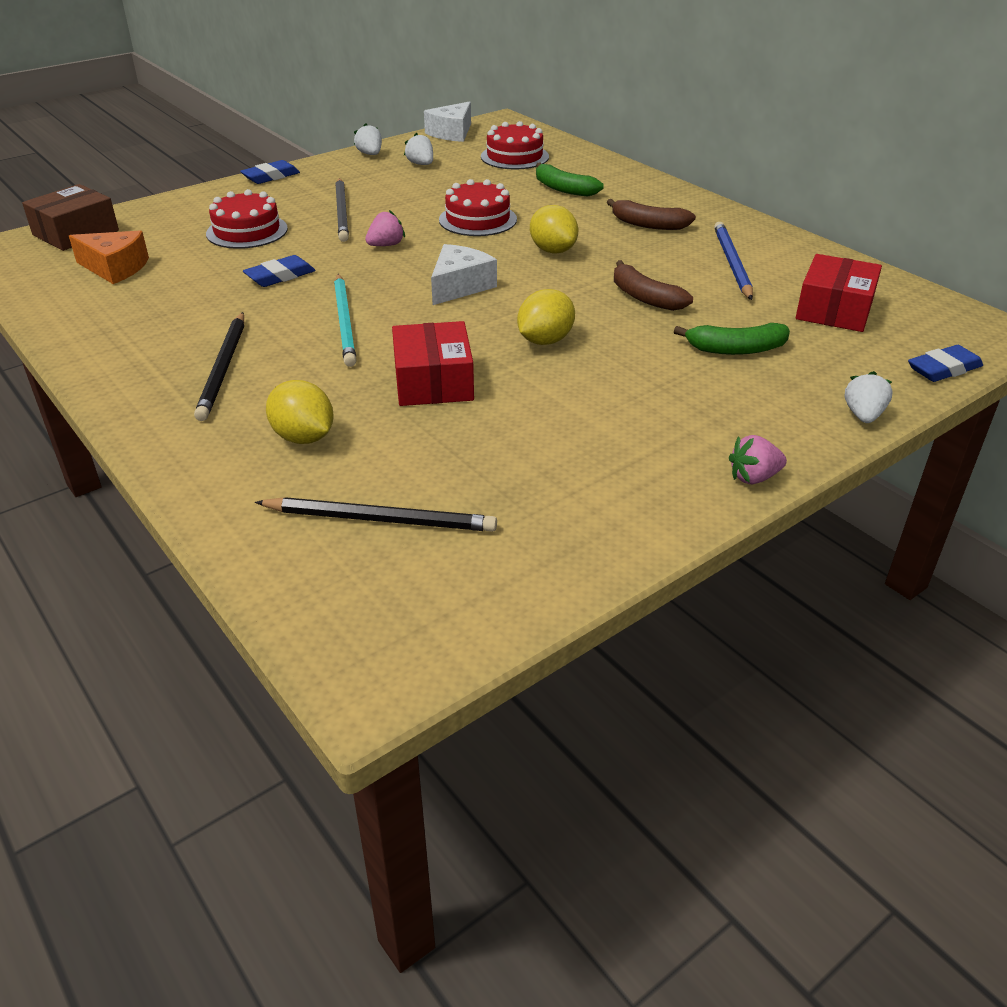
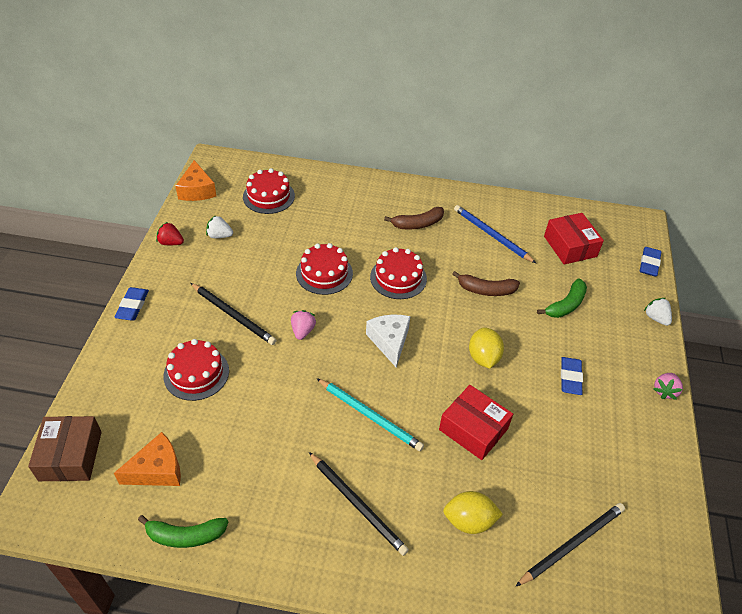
camera: 45 degrees left, 10 degrees up
blue eraser [243,255,316,287] -> blue eraser moved to [561,357,583,395]
white strawberry [354,123,382,155] -> red strawberry [156,222,184,245]
white cheese [424,101,471,142] -> orange cheese [175,160,216,201]
yellow lemon [530,205,578,254] -> red cake [370,247,427,299]
green banana [536,162,604,196] -> green banana moved to [138,515,228,548]

